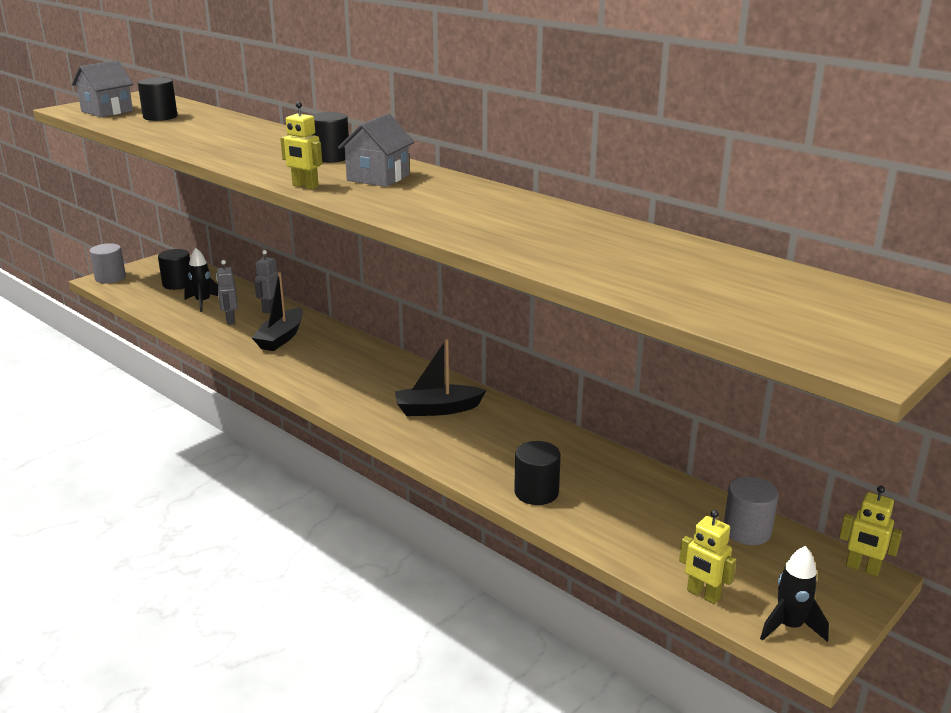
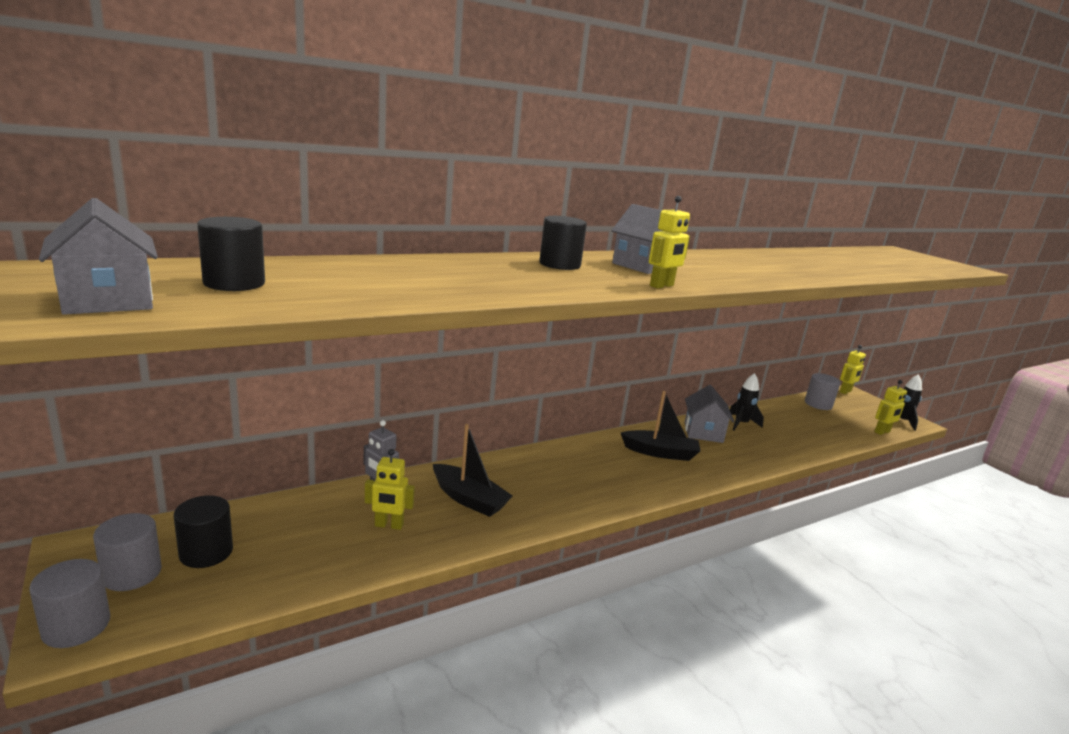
camera: 75 degrees left, 5 degrees down
black rocket [184,248,218,312] -> black rocket moved to [730,373,764,431]
grey robot [216,260,238,325] -> yellow robot [365,449,415,530]
black boat [395,339,487,416] -> black boat turned 90 degrees counterclockwise [621,391,701,461]
black cylinder [514,441,561,505] -> none
none -> grey cylinder [93,513,162,591]
none -> grey house [685,385,734,443]

